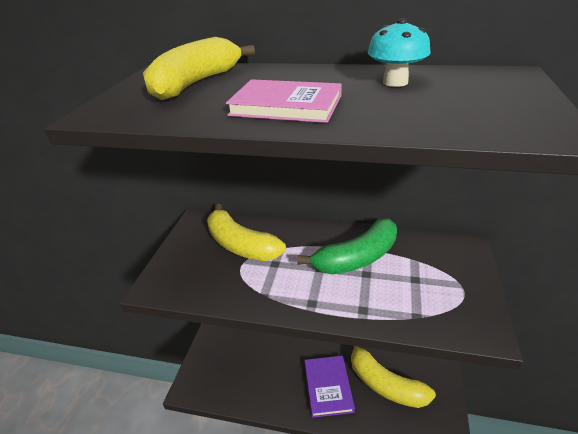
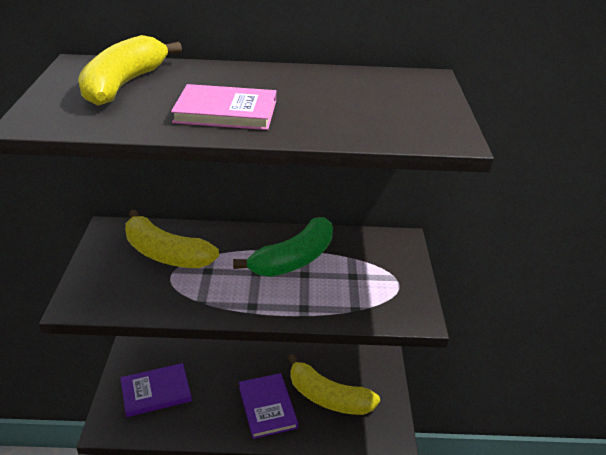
camera: 15 degrees left, 0 degrees up
turquoise mushroom [368,18,431,87] -> none
none -> purple book [121,363,192,417]

